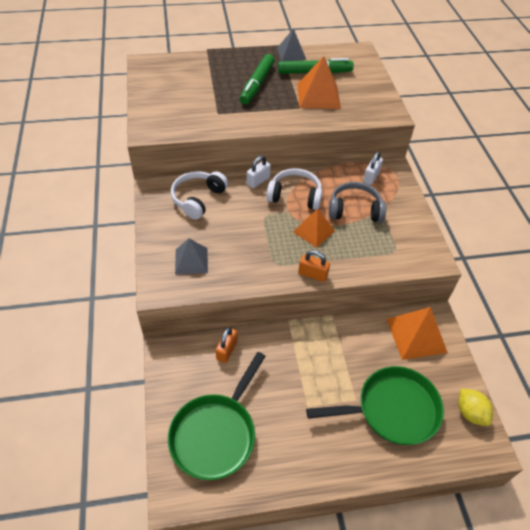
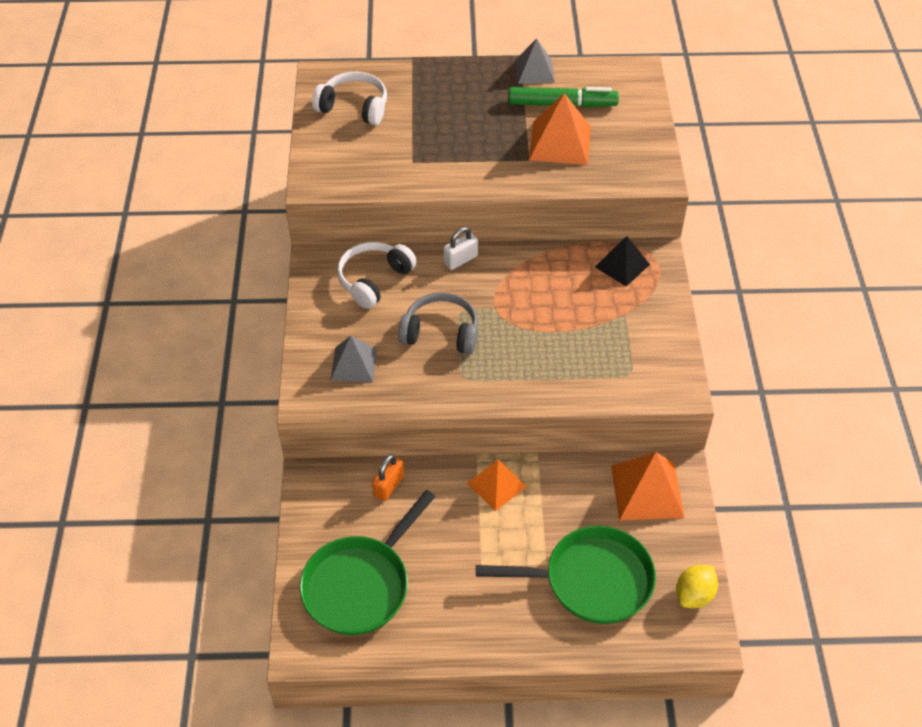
camera: 10 degrees right, 0 degrees up
green marker [239,54,275,104] -> none
white headphones [266,168,322,210] -> white headphones moved to [312,72,387,125]
orange pyramid [293,208,335,248] -> orange pyramid moved to [467,460,527,511]
orange padlock [298,250,330,282] -> none
grey headphones [329,182,386,222] -> grey headphones moved to [398,292,478,354]
white padlock [363,151,383,185] -> black pyramid [595,236,650,287]
yellow lemon [458,388,493,426] -> yellow lemon turned 60 degrees clockwise [676,565,718,608]

